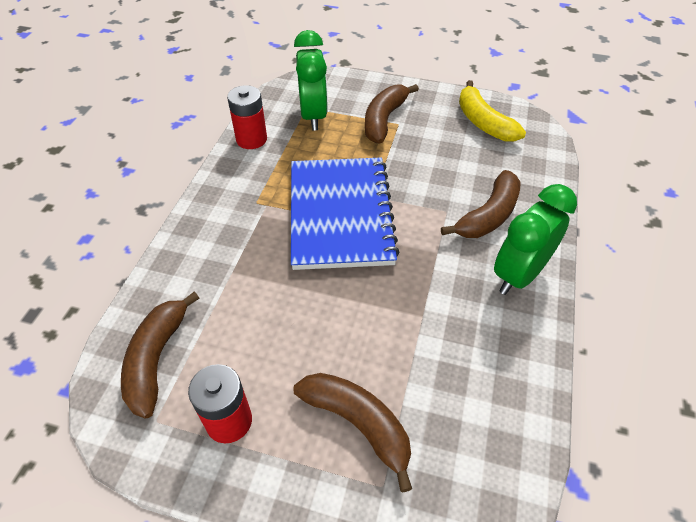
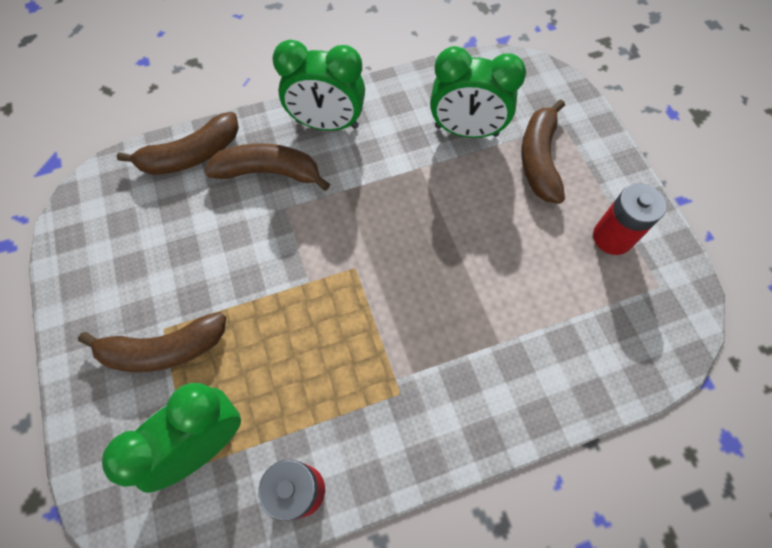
camera: 125 degrees left, 15 degrees up
brown banana [121,292,199,419] -> brown banana moved to [117,112,239,175]
blue notebook [291,158,400,270] -> none
yellow banana [459,80,526,142] -> none
none -> green clock [430,46,526,138]

